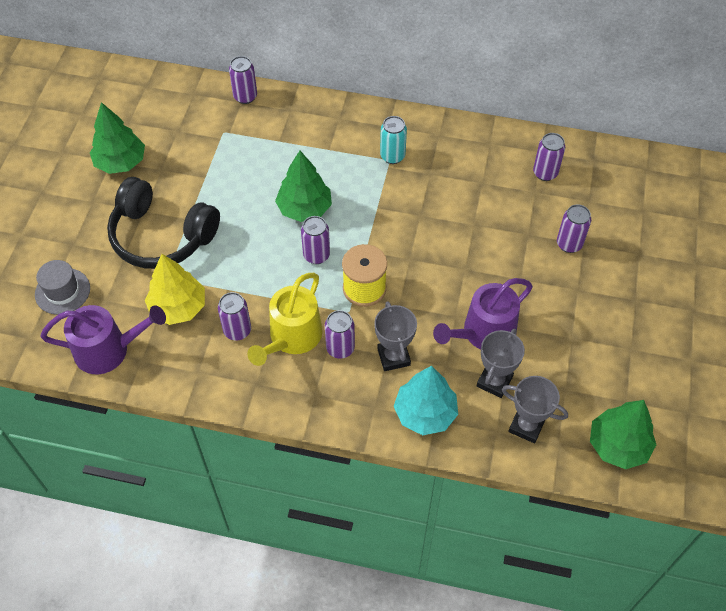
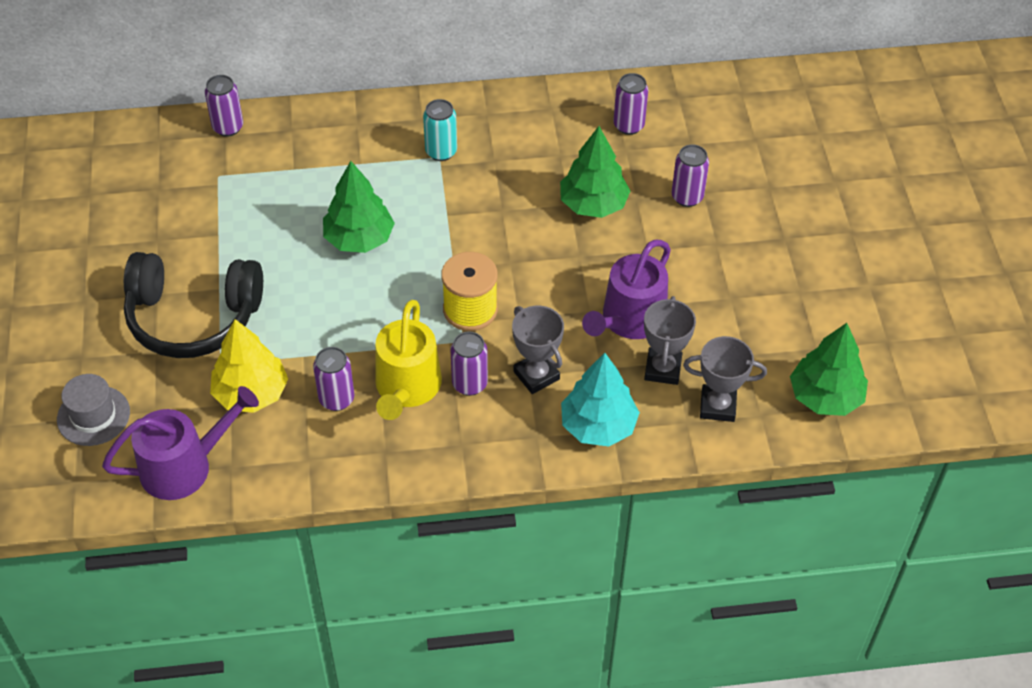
camera: 20 degrees left, 5 degrees down
green tree [90,102,145,174] -> green tree moved to [560,126,630,218]
purple can [301,216,330,264] -> none

